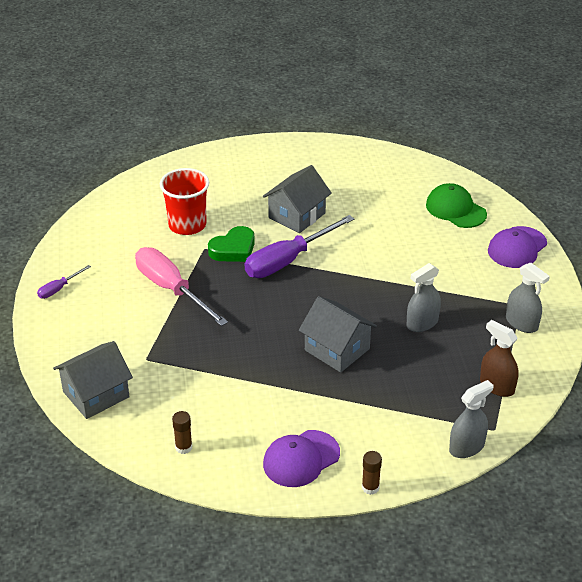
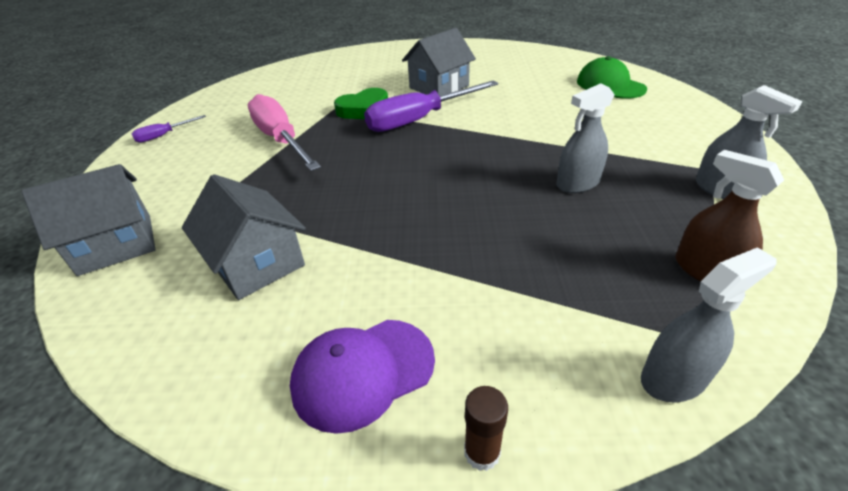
camera: 10 degrees right, 0 degrees up
red cup [160,168,209,235] -> none
brown glue stick [172,411,192,454] -> none
grey house [299,296,377,372] -> grey house moved to [182,174,306,300]
purple cap [488,226,547,268] -> none

